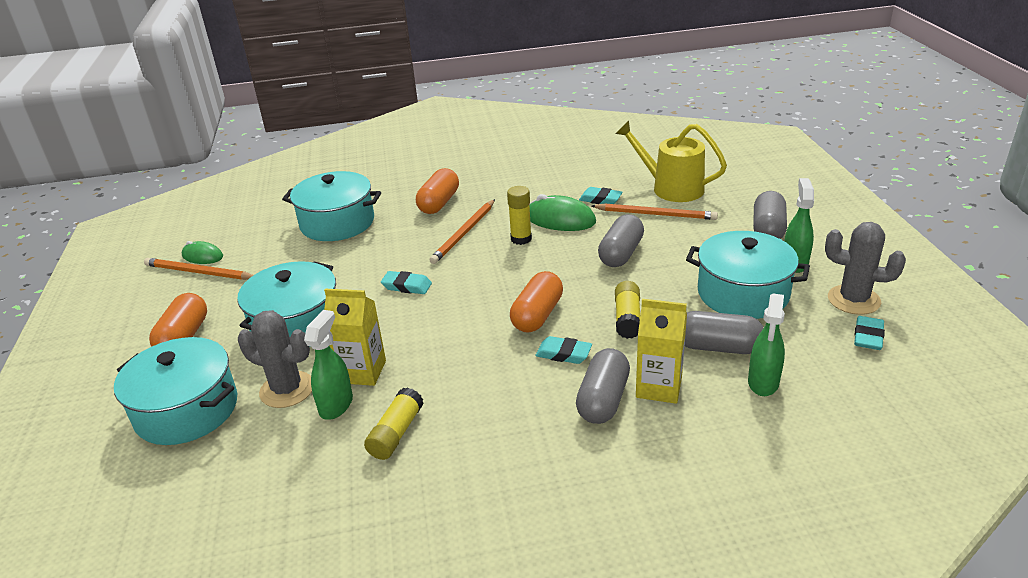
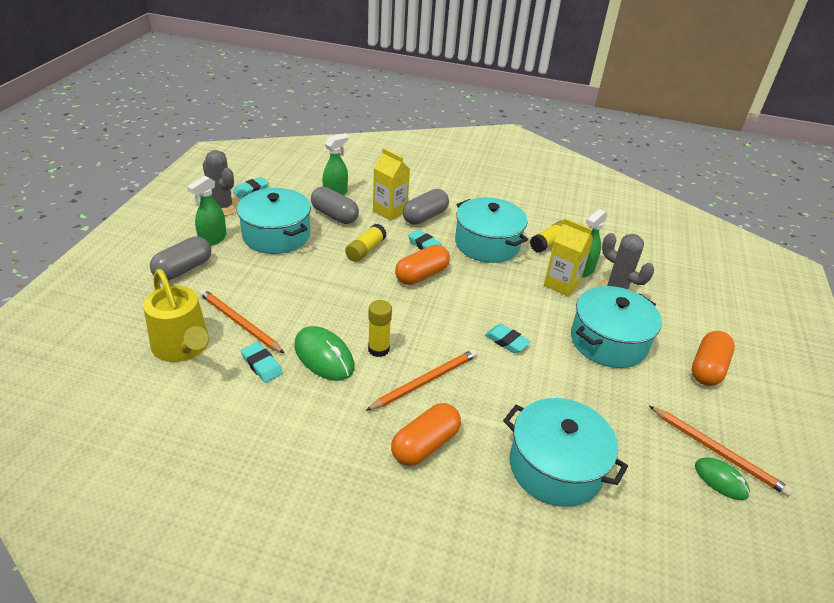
camera: 160 degrees left, 5 degrees up
turquoise pot [114,337,237,445] -> turquoise pot moved to [455,197,528,263]
grey capsule [598,214,644,267] -> none

